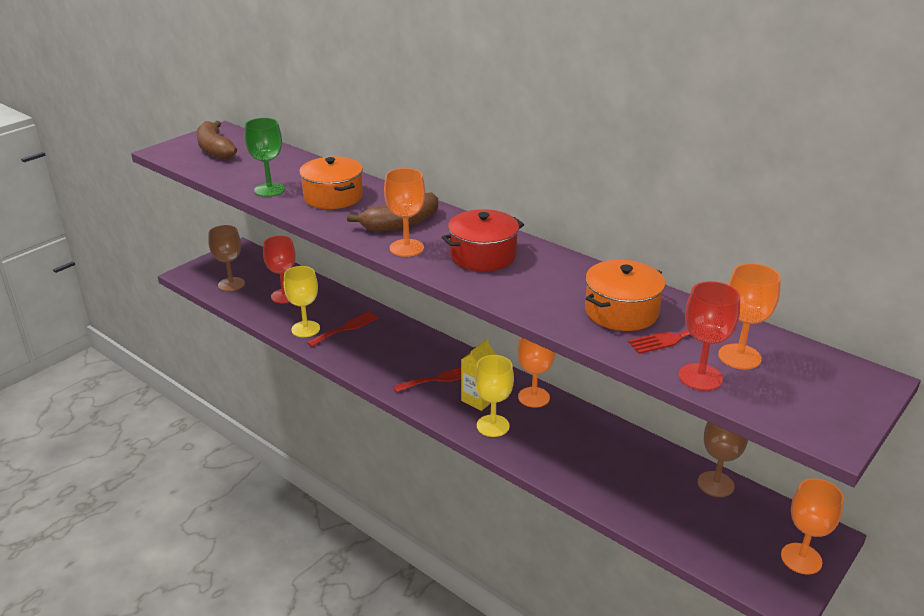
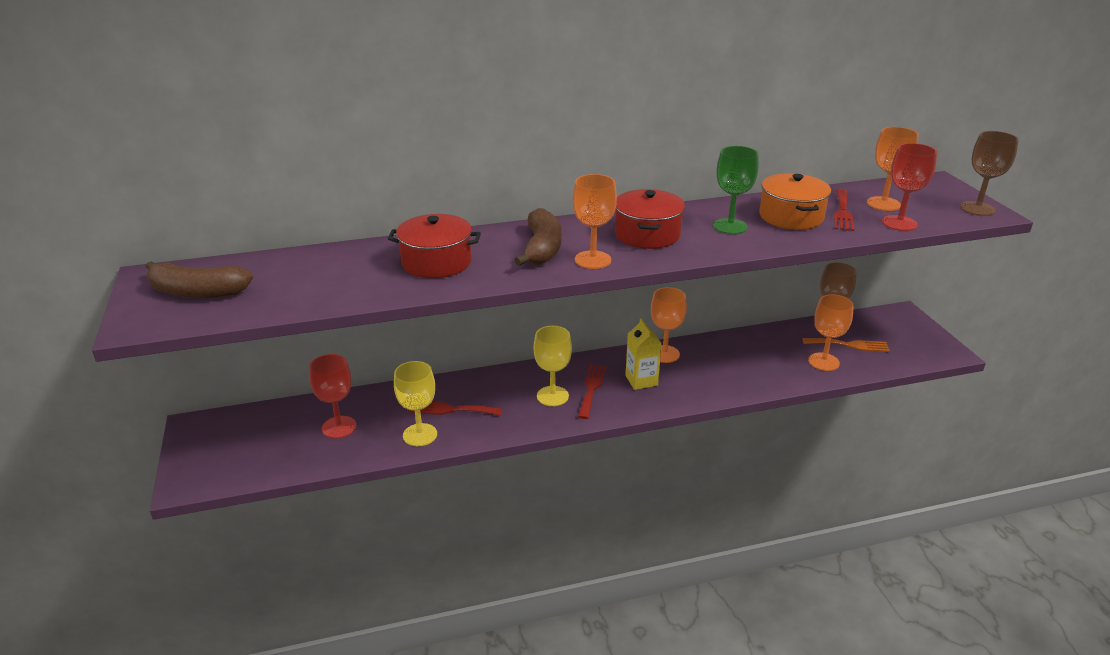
camera: 55 degrees left, 0 degrees up
brown goblet [208,225,245,292] -> brown goblet moved to [960,131,1019,216]
green goblet [244,118,285,197] -> green goblet moved to [713,146,759,234]
orange pot [299,157,363,209] -> red pot [388,214,481,278]
red fork [307,311,378,347] -> red fork turned 75 degrees counterclockwise [408,402,502,416]
yellow goblet [475,355,514,437] -> yellow goblet moved to [533,326,572,406]
orange goblet [781,478,844,575] -> orange goblet moved to [808,294,854,371]
none -> orange fork [803,338,890,352]

